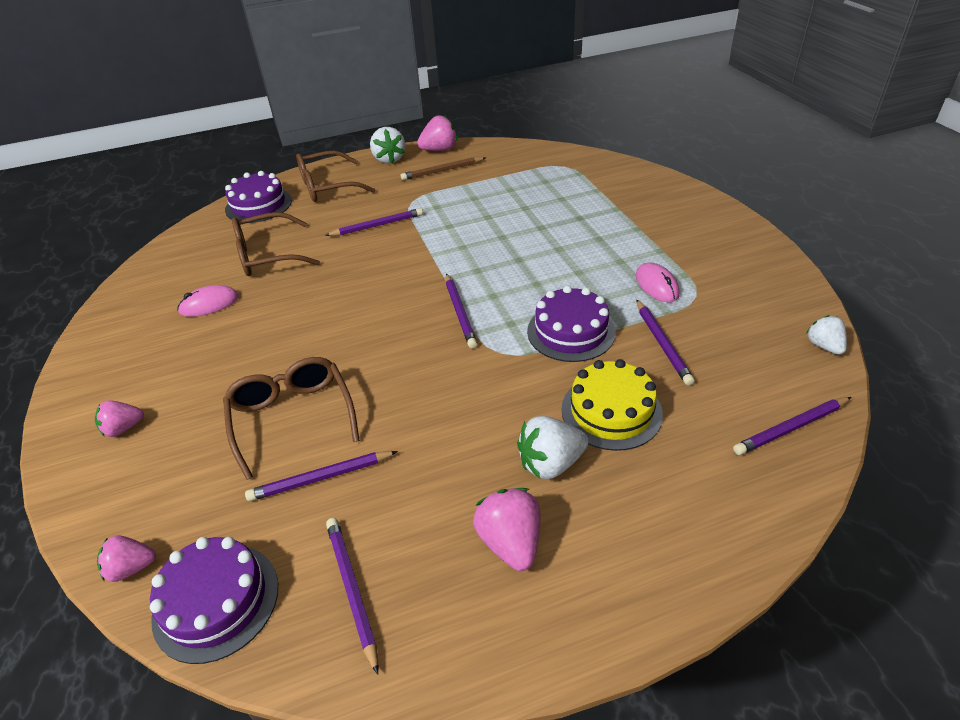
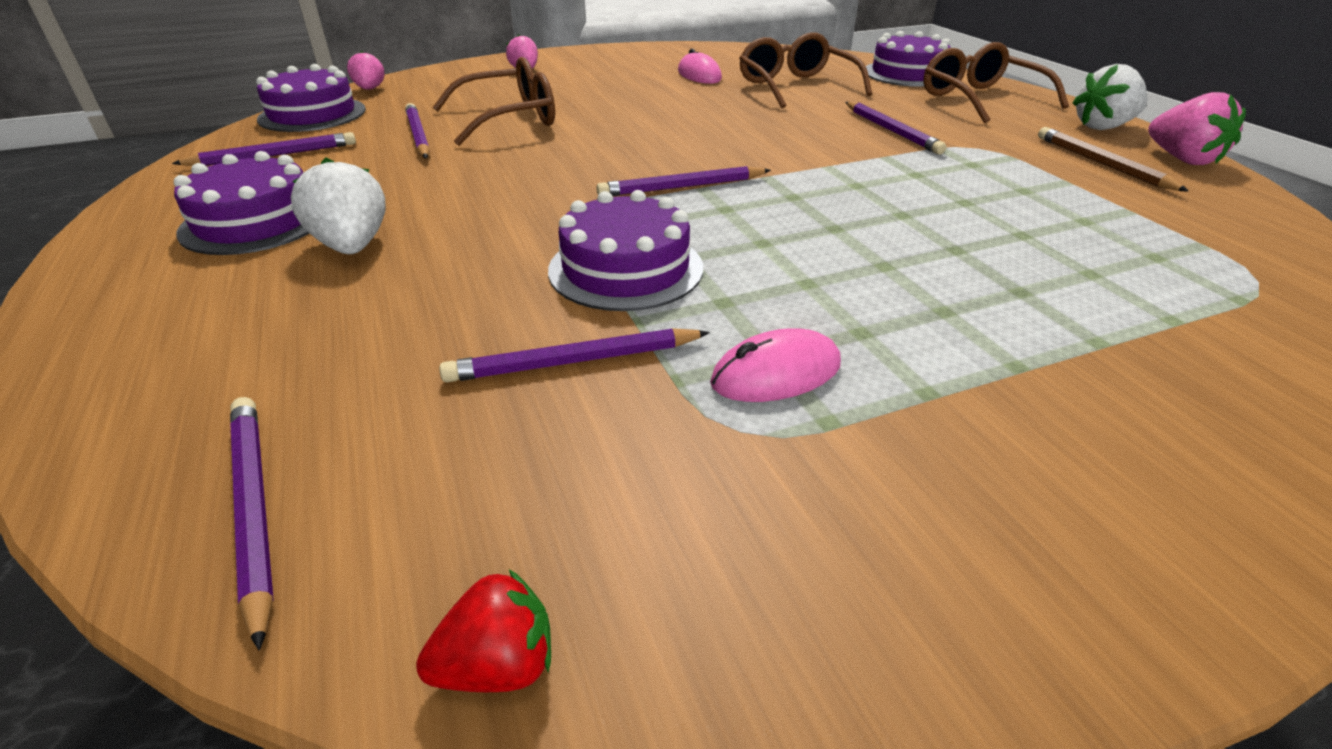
camera: 85 degrees right, 5 degrees down
pink strawberry [473,488,541,571] -> purple cake [174,151,310,255]
yellow cake [561,359,663,451] -> none
white strawberry [806,315,847,355] -> red strawberry [416,570,551,692]

